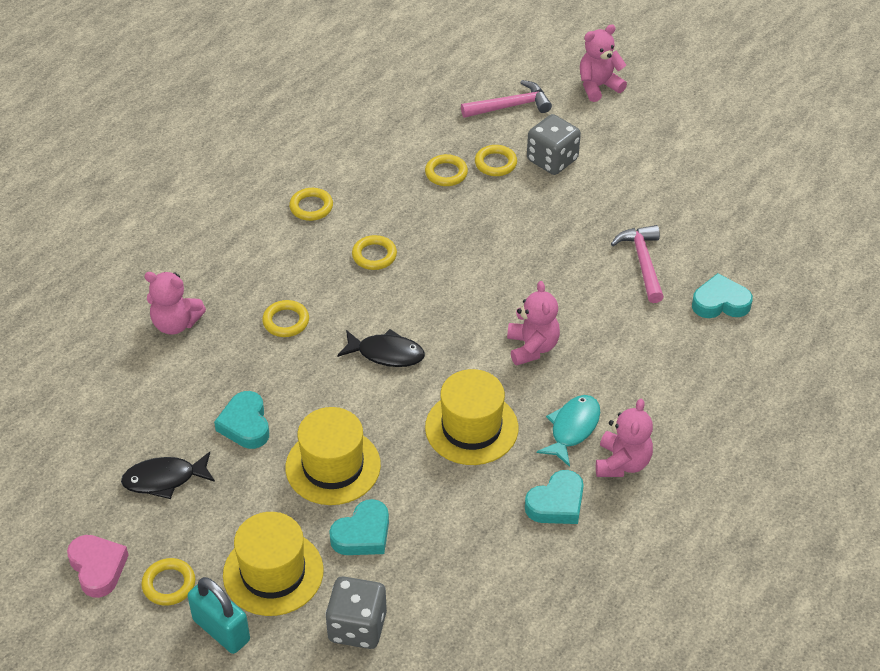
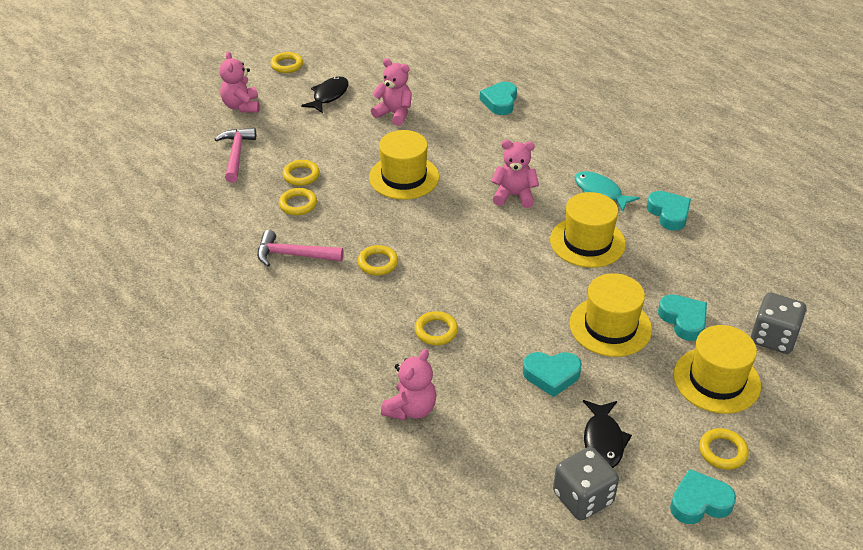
camera: 75 degrees left, 5 degrees down
pink heart [67,535,129,598] -> turquoise heart [670,469,736,524]
turquoise padlock [188,577,250,654] -> none
yellow ring [289,188,333,221] -> yellow ring moved to [271,52,303,73]
black fish [337,329,425,367] -> black fish moved to [301,76,349,113]
grey dice [527,114,581,175] -> grey dice moved to [553,447,619,520]
pink teddy bear [596,399,653,477] -> pink teddy bear moved to [371,58,412,126]
pink hammer [611,225,664,303] -> pink hammer moved to [257,230,344,267]
none -> yellow hat [369,130,439,200]

